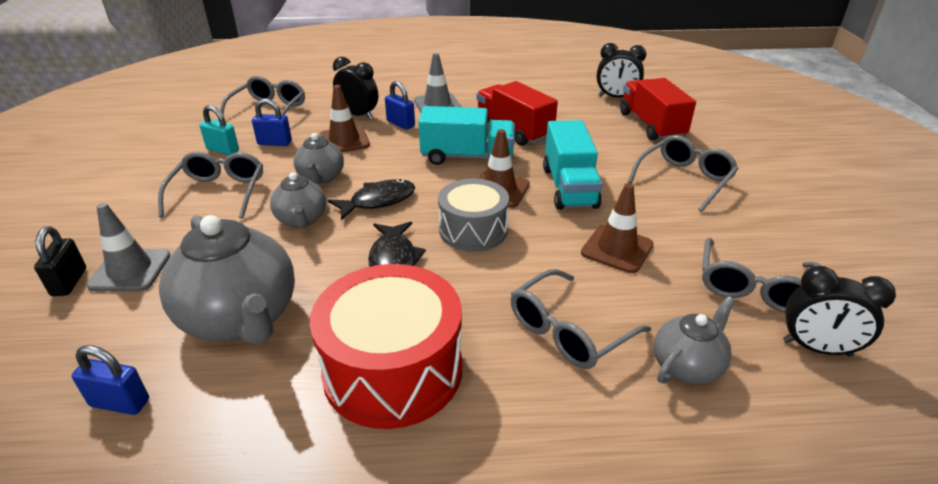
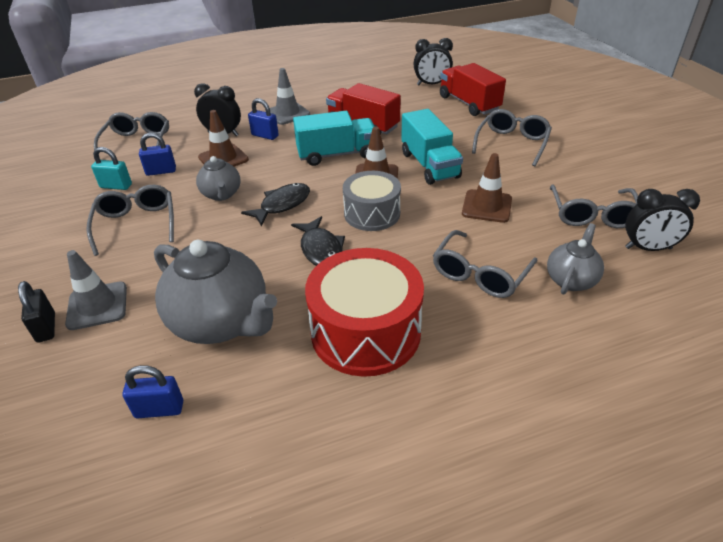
camera: 15 degrees left, 5 degrees up
grey teapot [270,172,326,228] -> none

